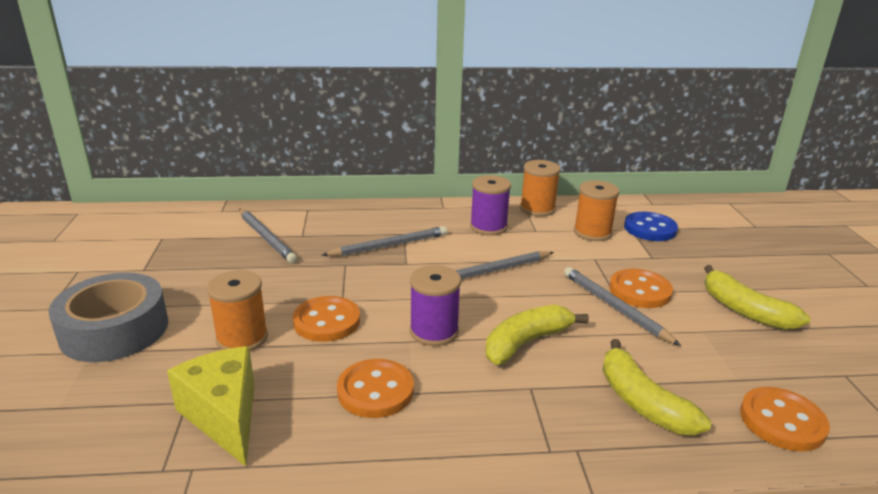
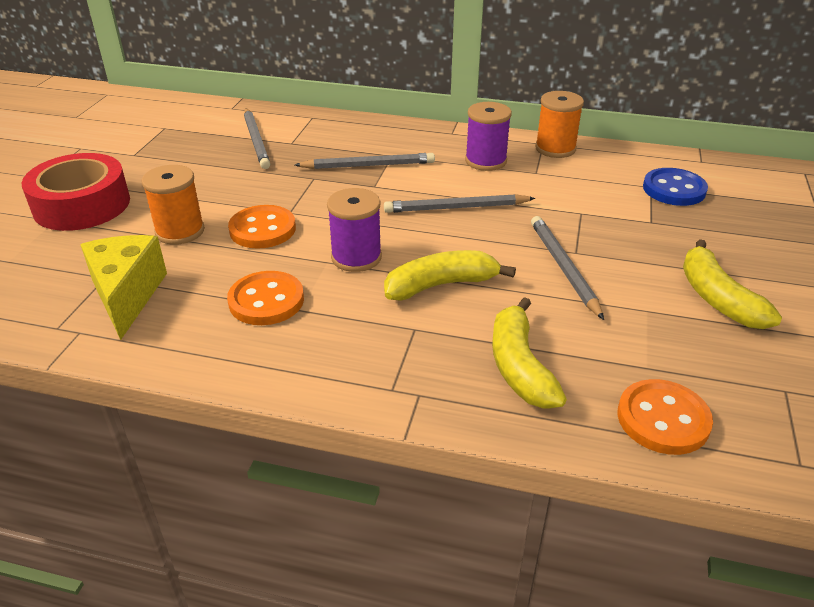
camera: 20 degrees right, 10 degrees up
grey tape [49,273,168,362] -> red tape [22,153,130,231]
orange spool [574,180,620,241] -> none
orange button [609,269,673,308] -> none

